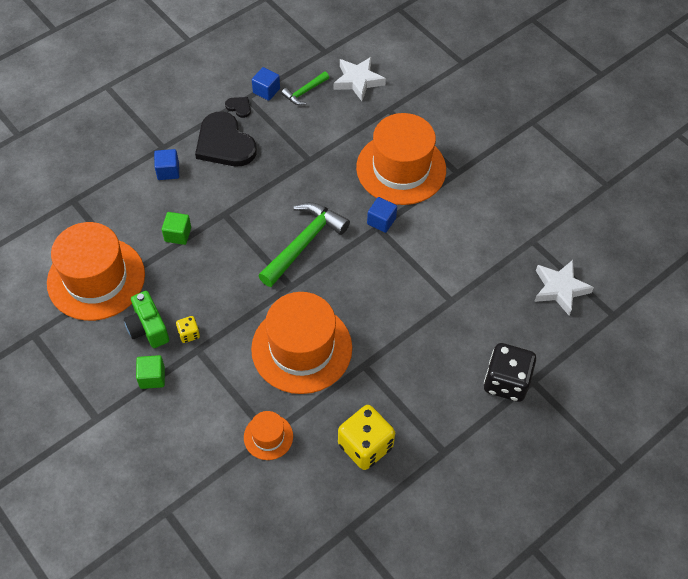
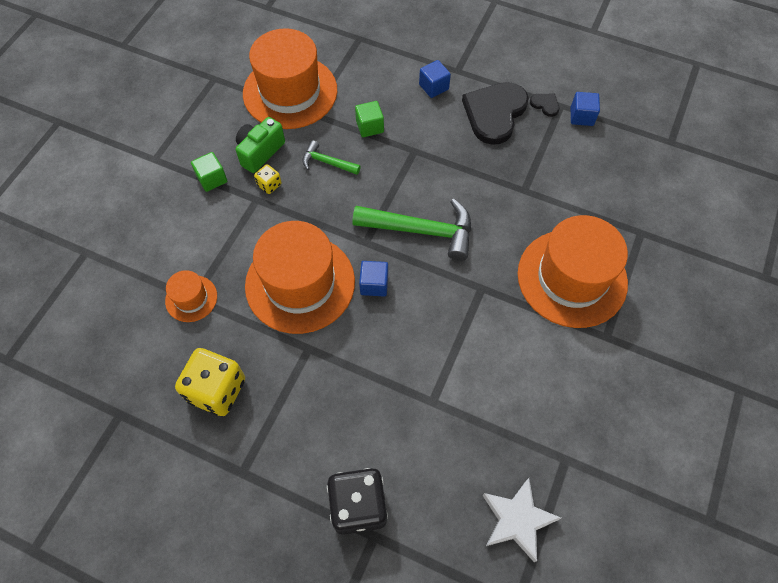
camera: 65 degrees right, 5 degrees up
black heart [225,97,251,118] -> black heart turned 60 degrees counterclockwise [530,94,559,117]
green hammer [281,71,329,105] -> green hammer moved to [302,140,361,175]
white star [334,57,386,101] -> none
blue cube [367,197,397,233] -> blue cube moved to [359,261,388,296]

